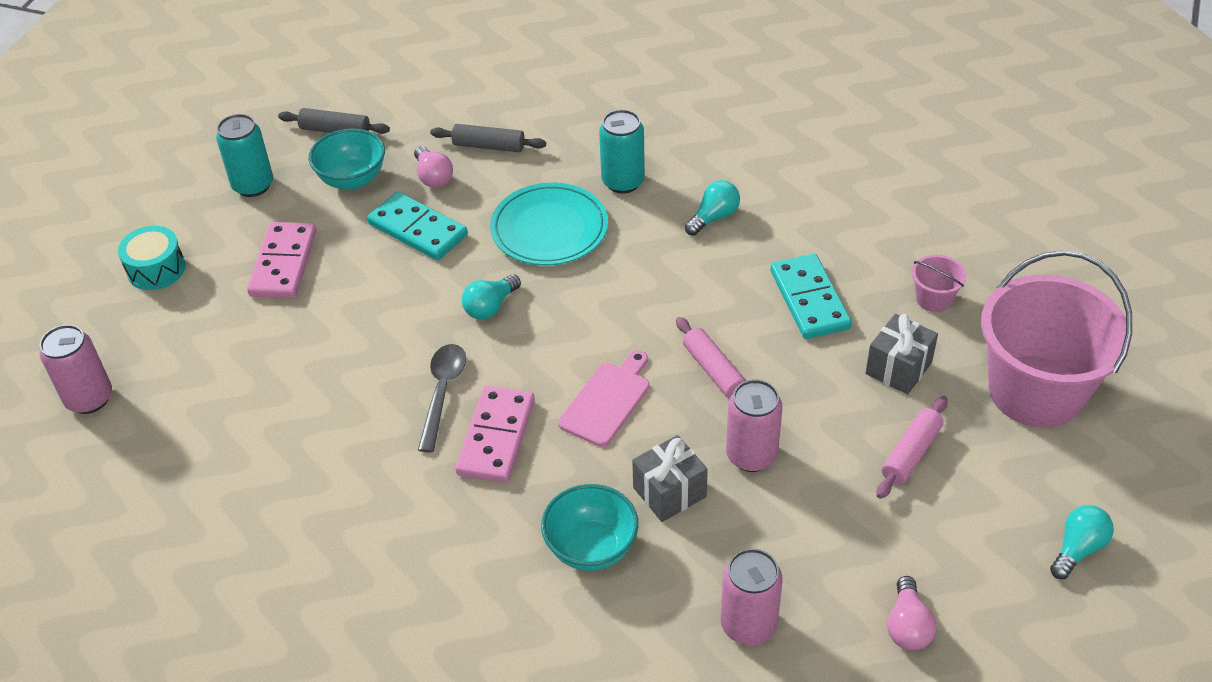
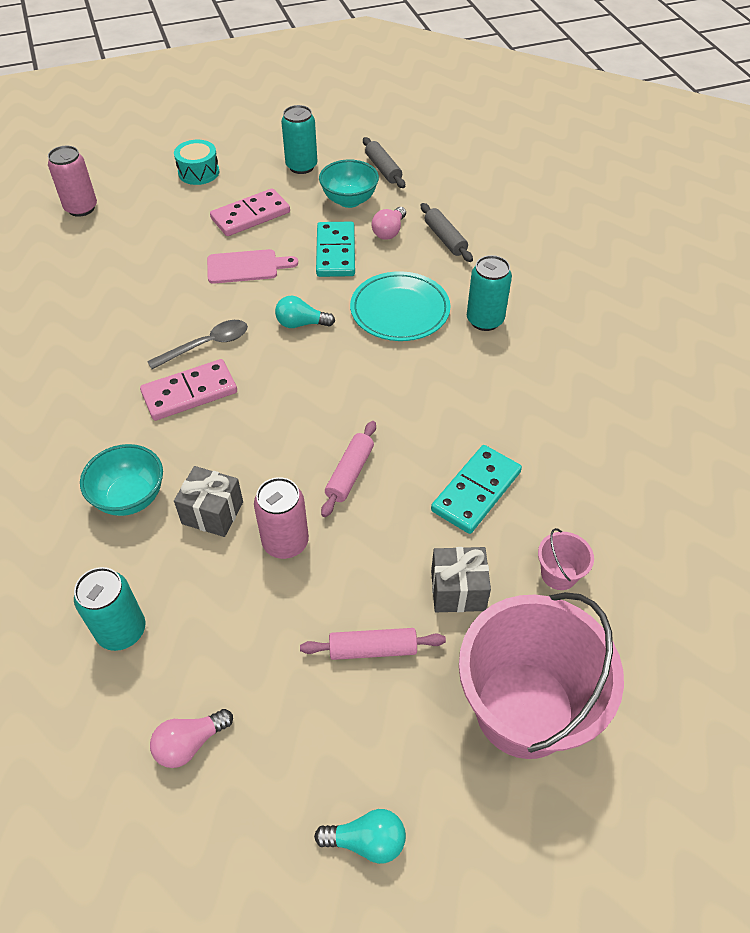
camera: 50 degrees right, 5 degrees up
pink cutting board [558,350,650,447] -> pink cutting board moved to [207,249,298,284]
turquoise light bulb [685,180,740,236] -> none
pink can [720,548,783,645] -> turquoise can [74,567,146,651]

